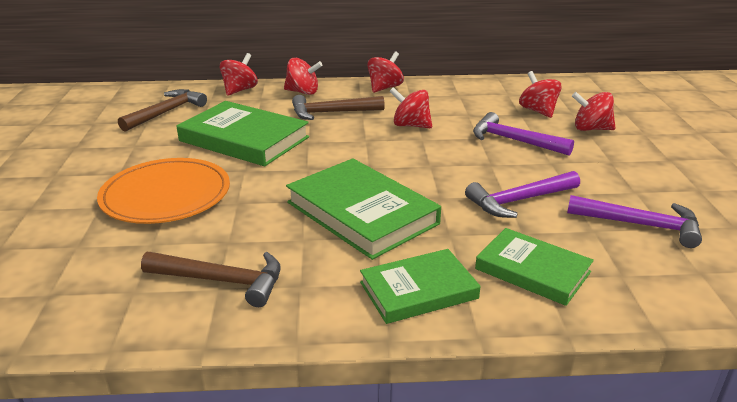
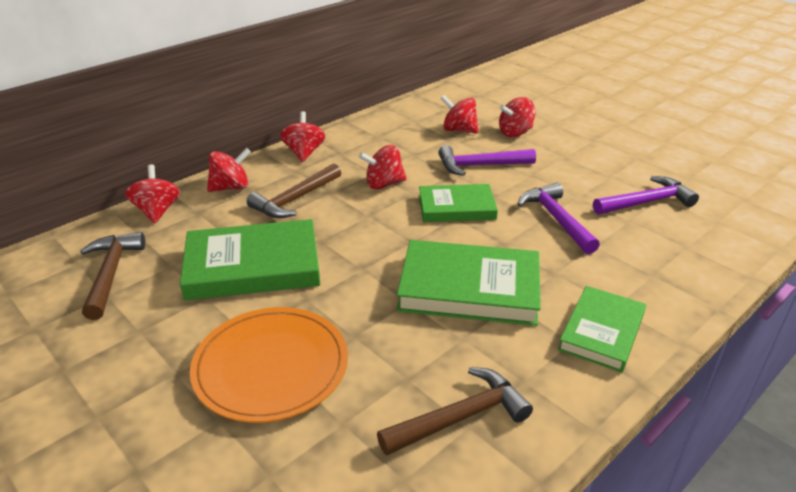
camera: 40 degrees left, 5 degrees up
purple hammer [465,171,580,218] -> purple hammer turned 135 degrees clockwise [518,183,600,254]
green book [475,228,594,306] -> green book moved to [419,184,498,222]

